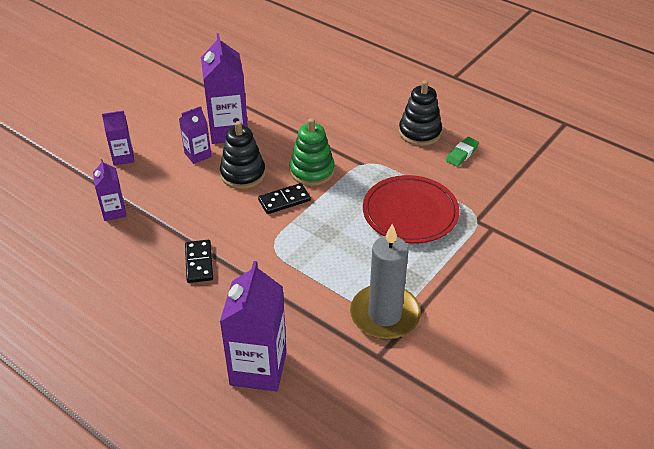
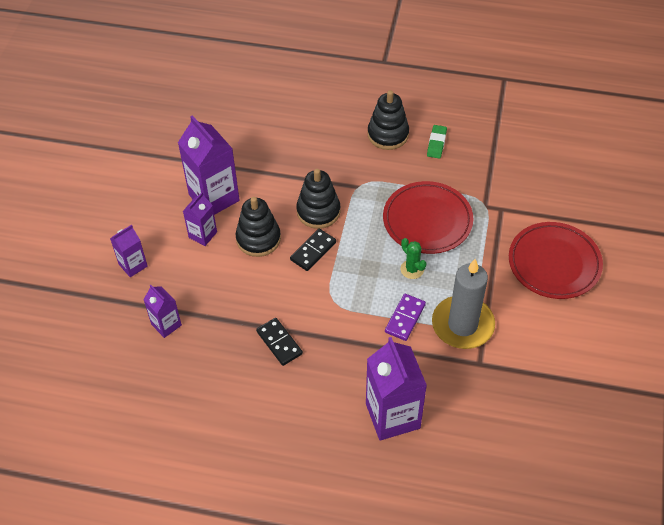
camera: 25 degrees left, 10 degrees up
green stacking toy [290,118,335,186] -> black stacking toy [296,169,340,229]
none -> purple domino [385,294,426,341]
none -> green cactus [401,238,427,279]
none -> red plate [509,222,603,299]

